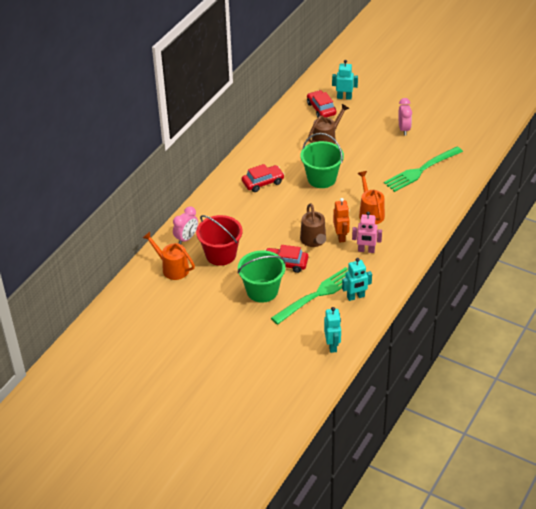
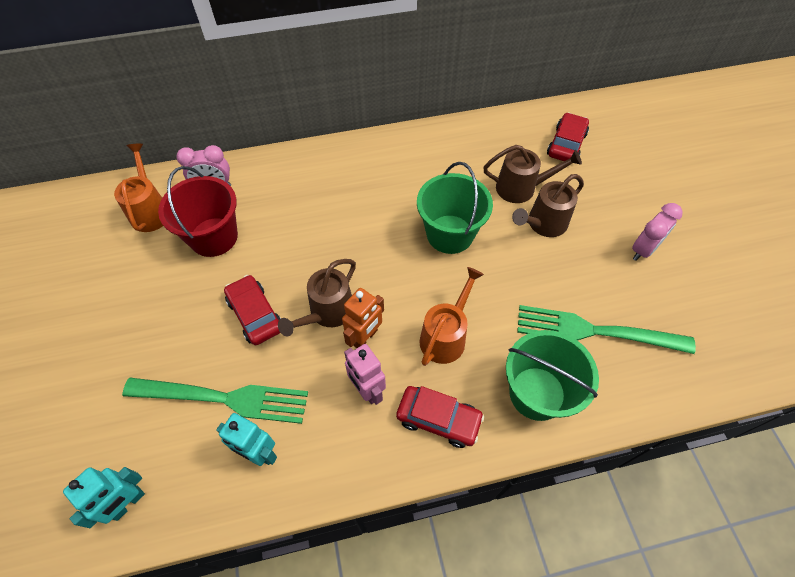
camera: 45 degrees right, 15 degrees up
green bucket [237,250,286,303] -> green bucket moved to [506,330,599,421]
red car [242,164,285,192] -> red car moved to [396,386,484,448]
turquoise robot [332,60,358,100] -> none
none -> brown watering can [512,174,584,237]

